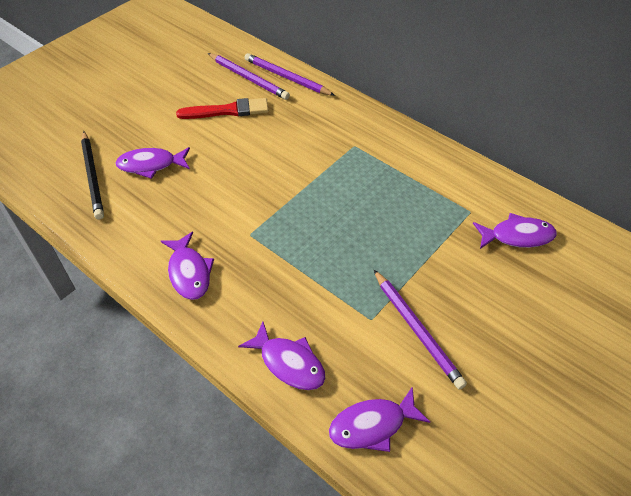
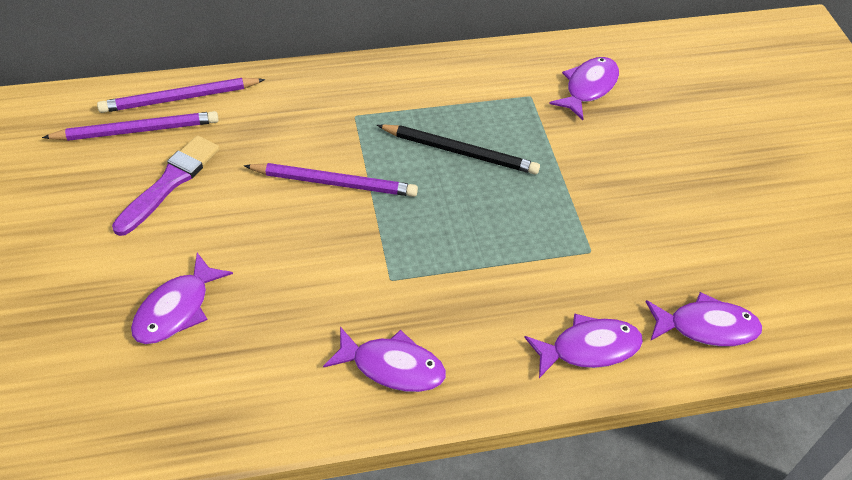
camera: 55 degrees left, 0 degrees up
black pencil [81,131,104,219] -> black pencil moved to [377,124,540,175]
red brush [176,98,269,119] -> purple brush [112,135,220,236]
purple fish [329,387,430,452] -> purple fish turned 105 degrees counterclockwise [646,292,762,347]
purple pencil [374,270,467,390] -> purple pencil moved to [244,163,418,197]

